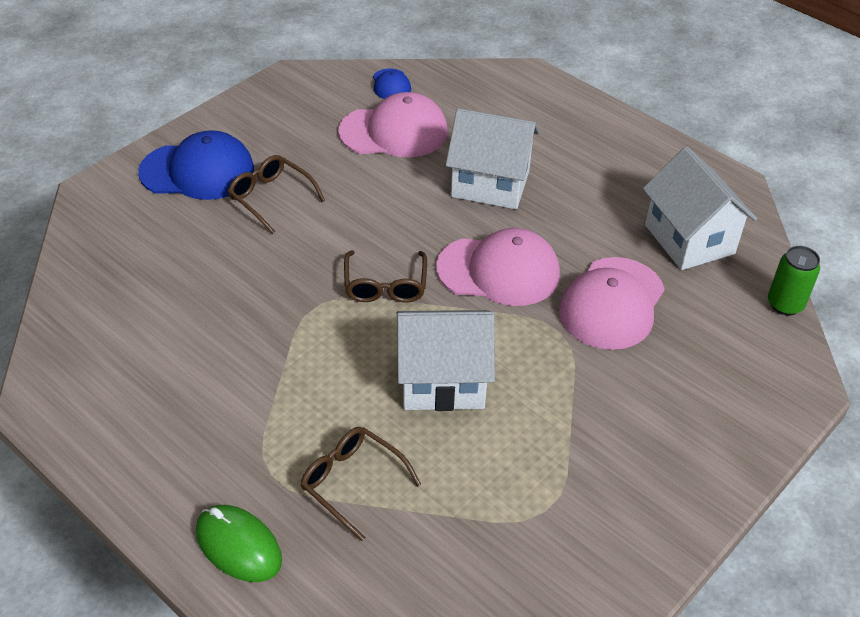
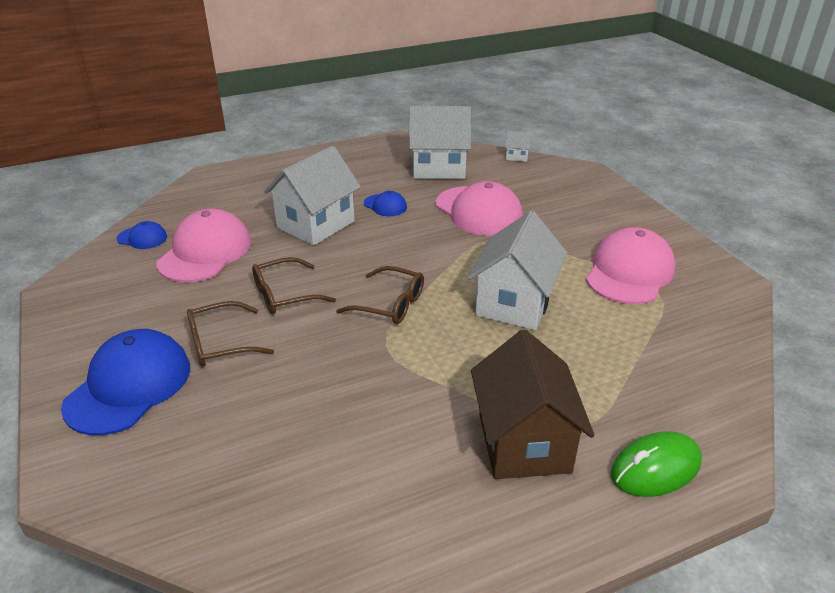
camera: 65 degrees left, 10 degrees down
brown glasses [300,427,421,541] -> brown glasses moved to [252,257,336,314]
pink cap [436,228,560,306] -> pink cap moved to [586,227,676,304]
green can [768,246,820,316] -> white house [505,131,532,162]
none -> blue cap [364,191,407,216]
none -> brown house [471,329,595,479]

